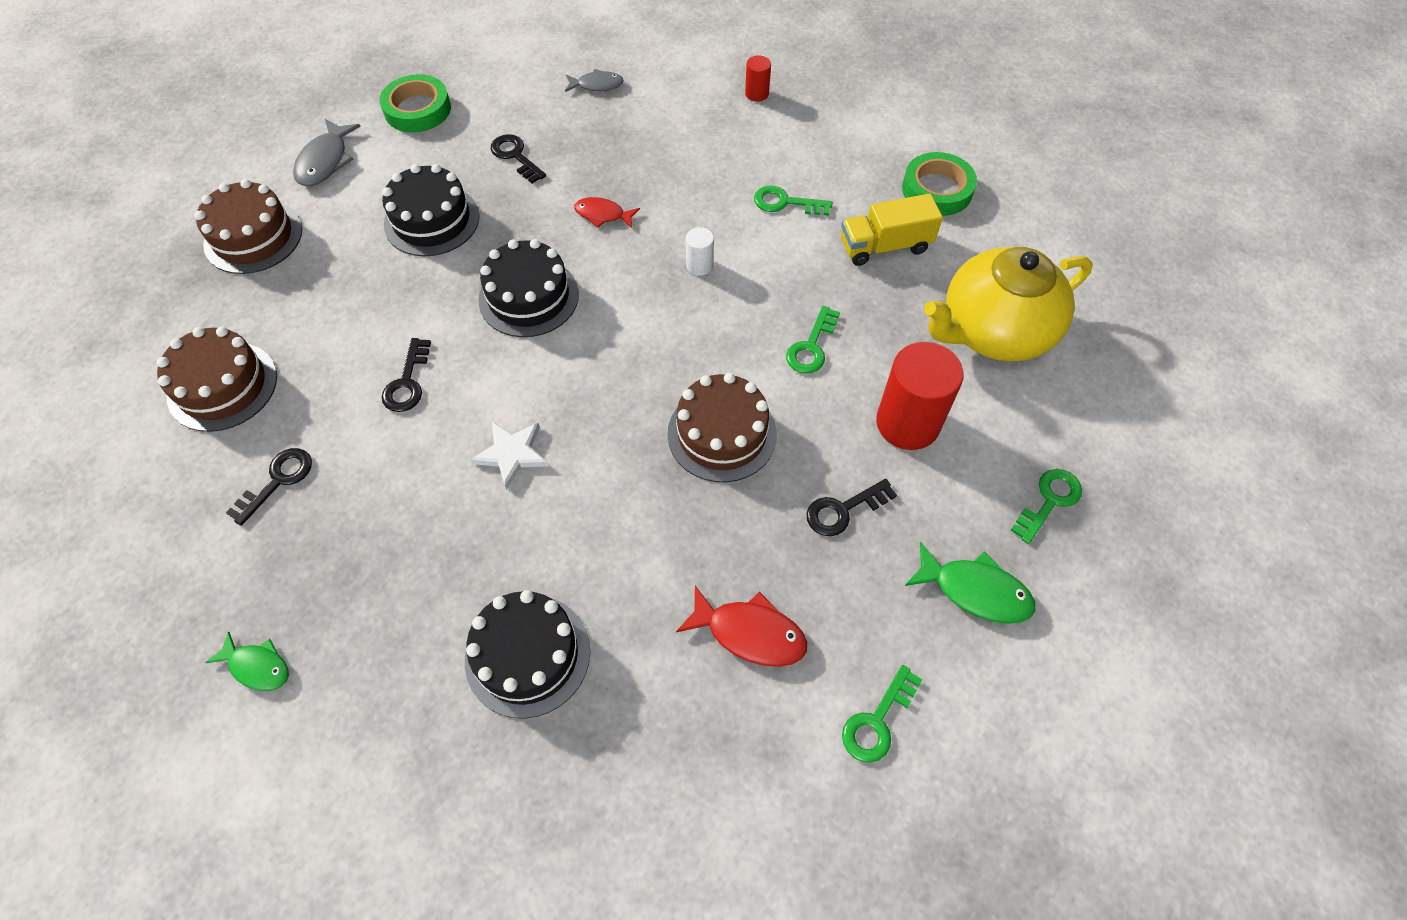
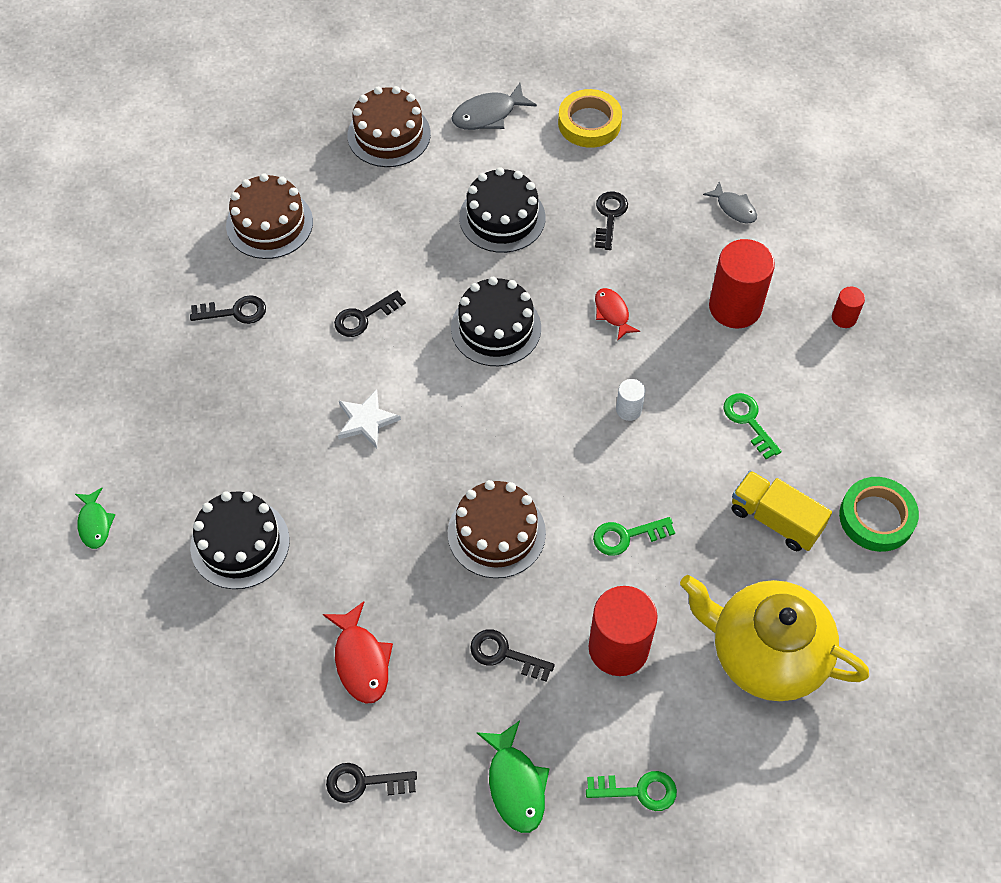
camera: 50 degrees right, 0 degrees up
green fish [205,631,289,691] -> green fish moved to [75,488,116,549]
green tape [379,74,451,132] -> yellow tape [558,89,622,148]
green key [842,665,923,763] -> black key [326,763,417,803]
none -> red cylinder [709,239,775,328]

